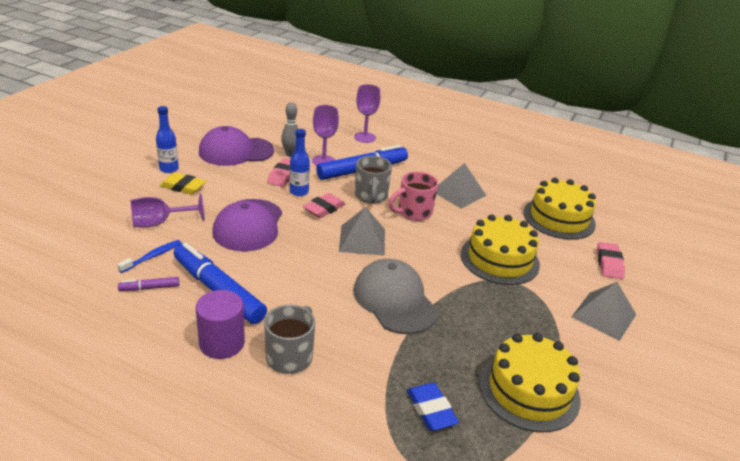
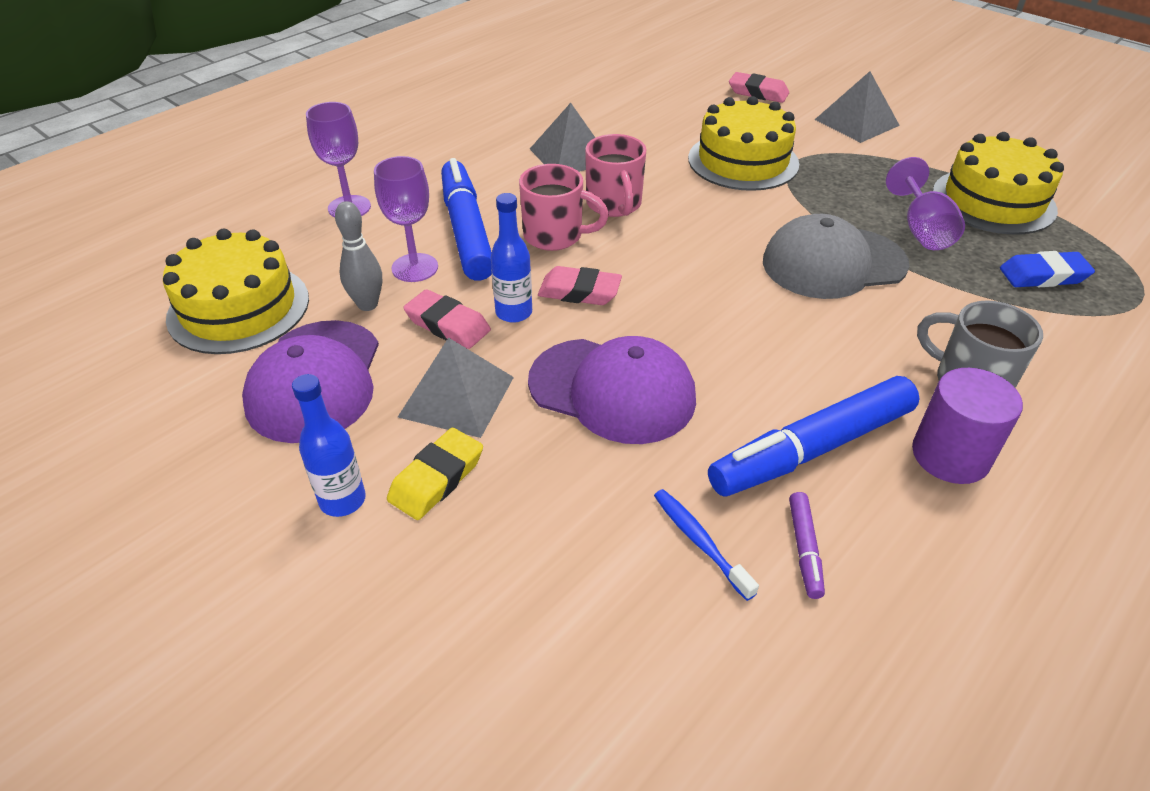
camera: 70 degrees left, 10 degrees up
purple goblet [130,193,204,227] -> purple goblet moved to [886,157,965,250]
pink eraser [303,193,345,218] -> pink eraser turned 45 degrees counterclockwise [538,266,622,305]
grey pyramid [339,207,385,256] -> grey pyramid moved to [398,337,514,438]
grey mug [355,156,392,204] -> pink mug [519,164,609,251]
yellow cake [523,178,596,240] -> yellow cake moved to [163,229,309,354]

